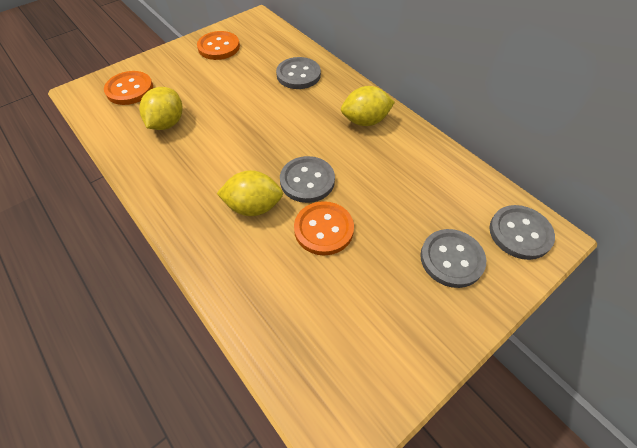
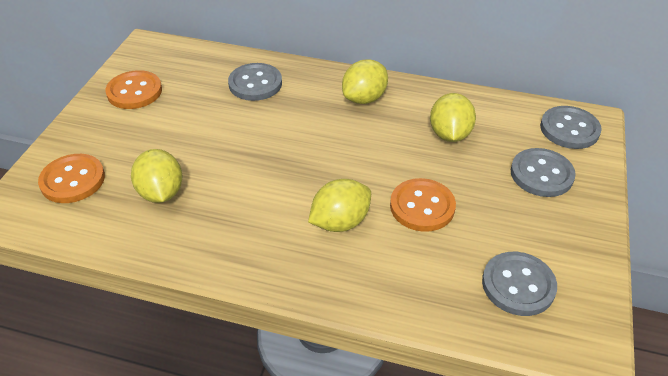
camera: 35 degrees left, 10 degrees down
grey button [280,156,335,203] -> grey button moved to [482,252,557,316]
none -> yellow lemon [430,93,476,142]

